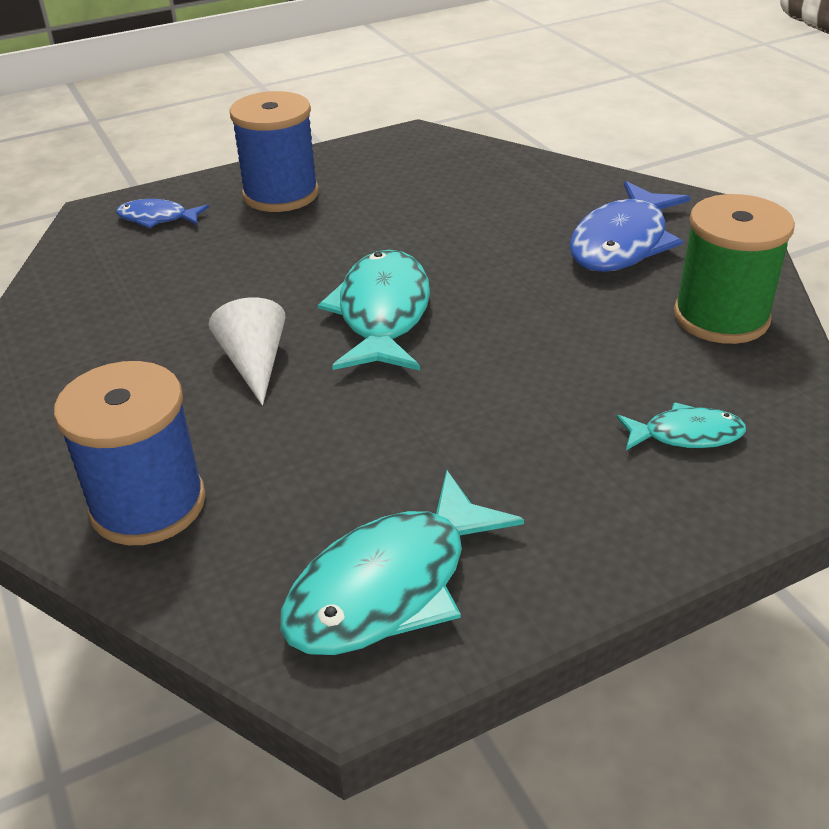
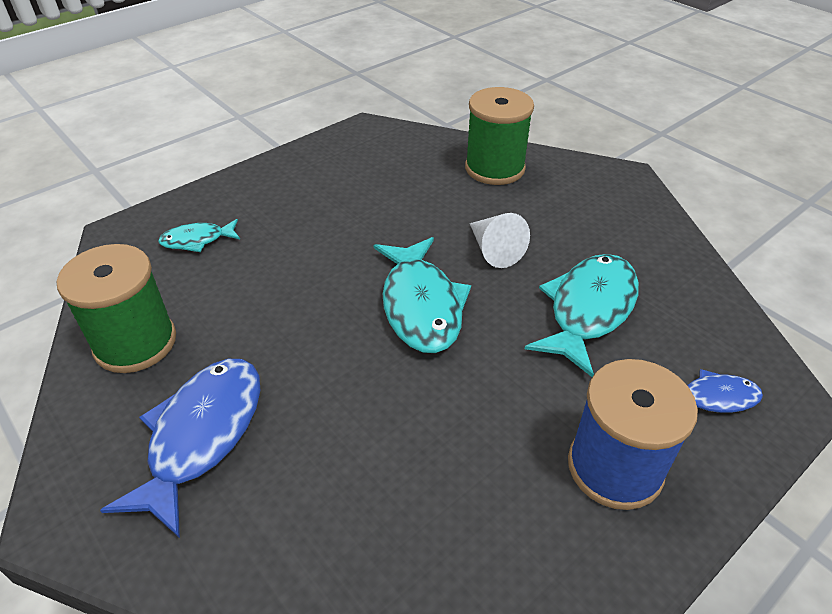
camera: 165 degrees right, 5 degrees up
blue spool [54,361,206,545] -> green spool [465,87,534,185]
turquoise fish [280,470,524,655] -> turquoise fish moved to [525,254,639,377]

